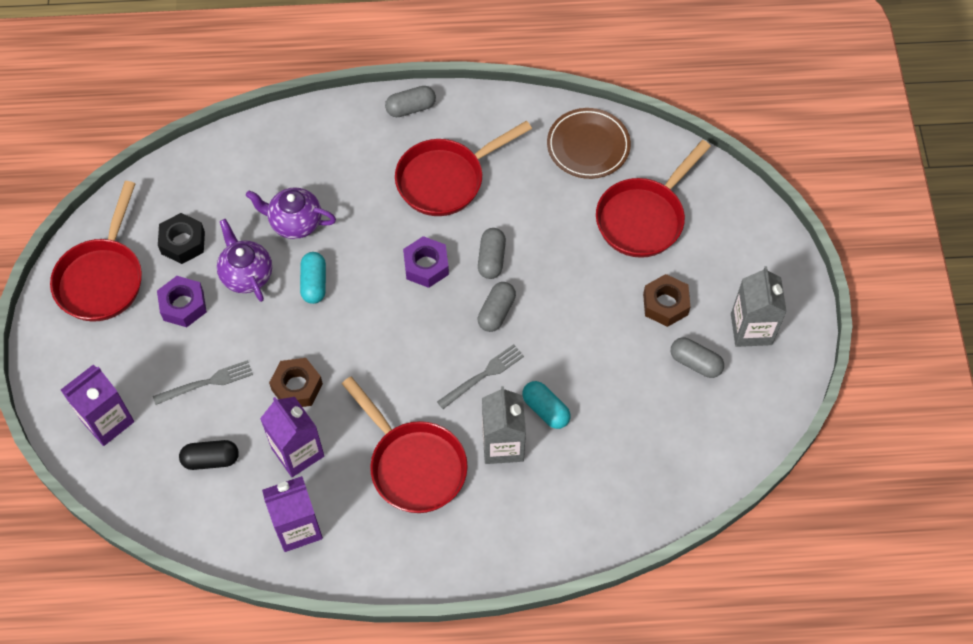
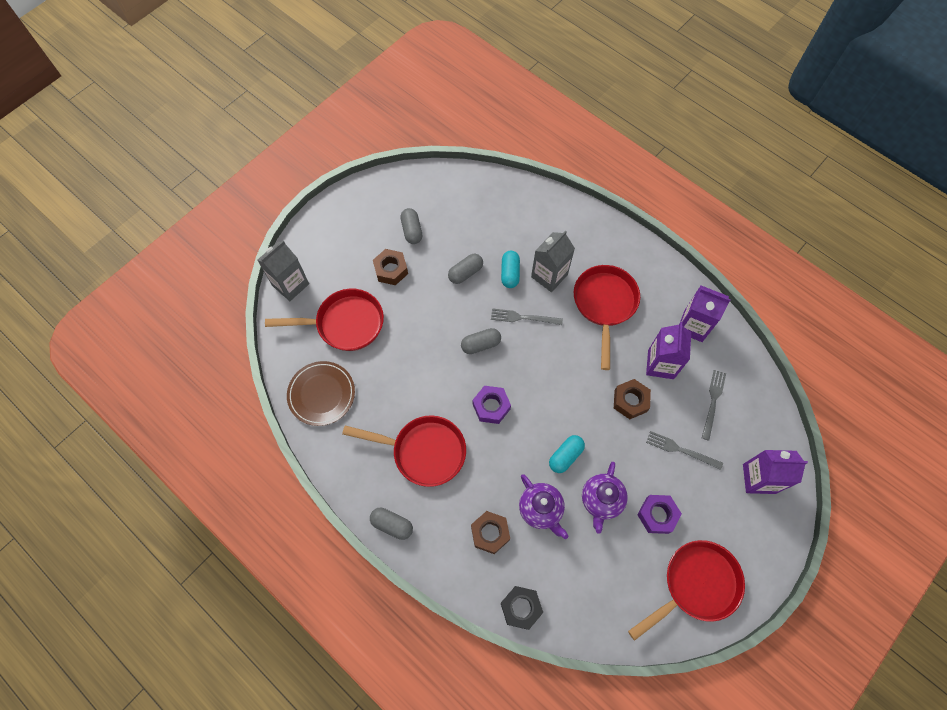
camera: 135 degrees left, 5 degrees up
black nut [158,213,205,264] -> black nut moved to [501,586,543,630]
black capsule [179,440,239,470] -> grey fork [702,370,726,441]
grey capsule [478,228,506,279] -> grey capsule moved to [448,254,483,284]
grey carton [731,266,787,347] -> grey carton moved to [257,240,309,301]
none -> brown nut [471,511,510,554]

